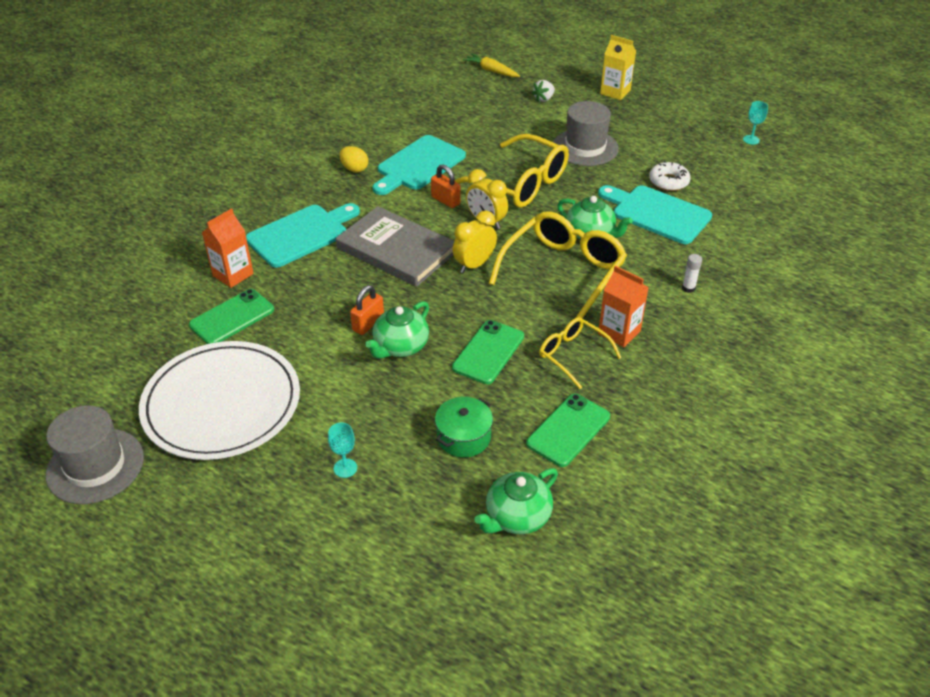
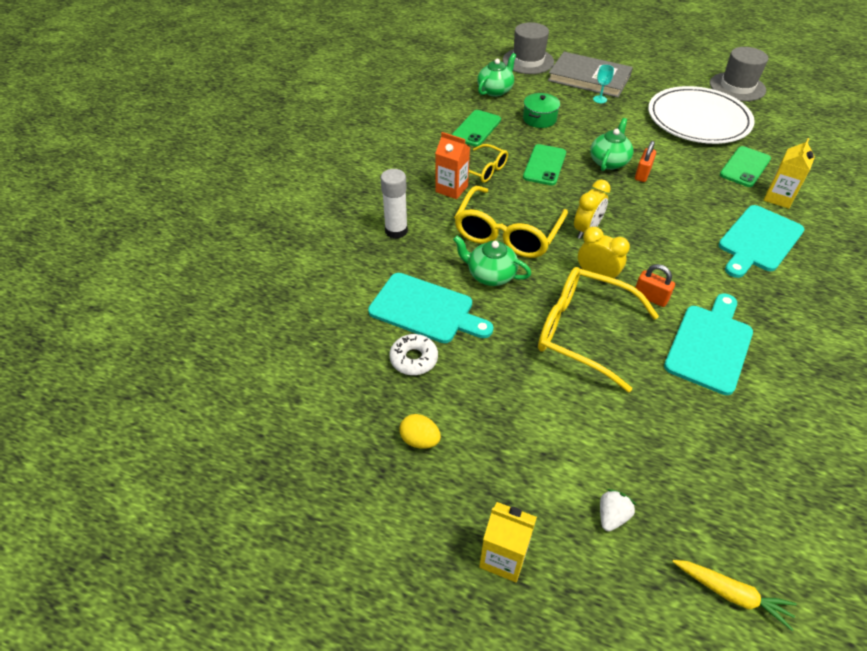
camera: 170 degrees right, 5 degrees up
orange carton [202,208,254,288] -> yellow carton [764,138,815,209]
grey book [336,206,454,287] -> grey book moved to [548,52,633,98]
yellow egg [340,146,368,172] -> yellow egg moved to [399,414,441,449]
grey hat [553,101,619,166] -> grey hat moved to [503,22,554,74]
white glue stick [682,254,702,293] -> white glue stick [380,169,408,239], size x1.95
turquoise goblet [743,101,768,145] -> none

